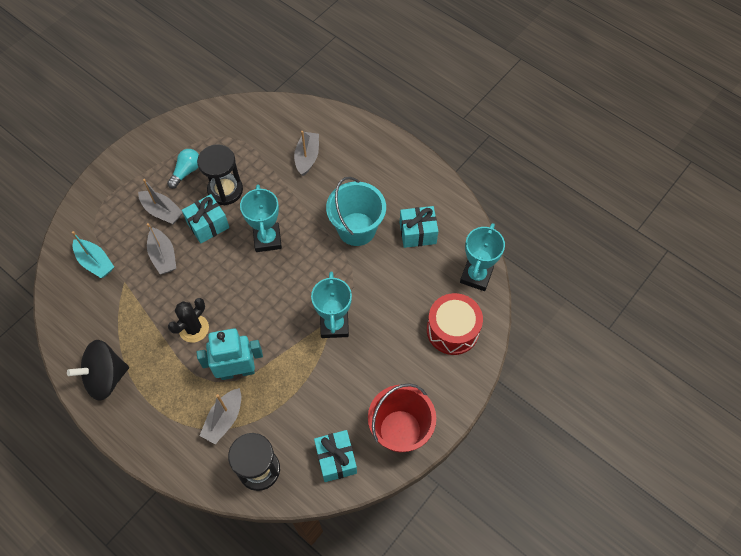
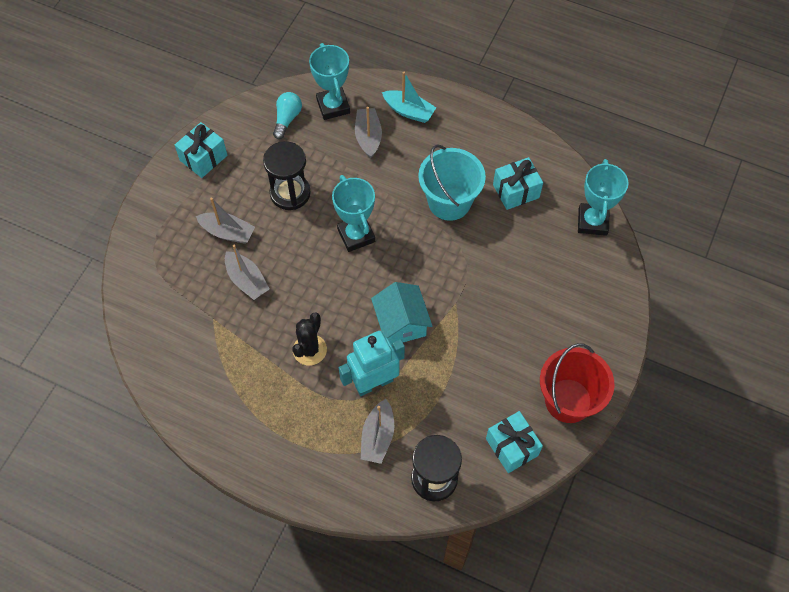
camera: 15 degrees left, 0 degrees up
black spinning top [67,340,129,401] -> none
turquoise boat [72,231,114,278] -> turquoise boat moved to [382,72,436,123]
turquoise light bulb [167,149,199,189] -> turquoise light bulb moved to [273,92,302,139]
turquoise gift [182,194,229,244] -> turquoise gift moved to [175,122,227,178]
turquoise trophy [311,271,352,338] -> turquoise trophy moved to [309,43,350,120]
red drum [427,293,483,355] -> none
none -> turquoise house [371,282,432,345]

